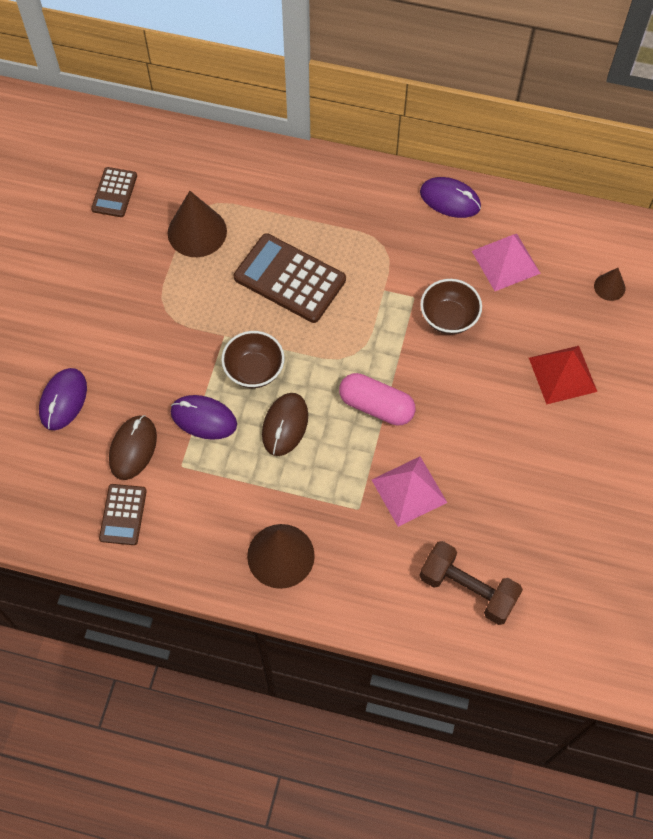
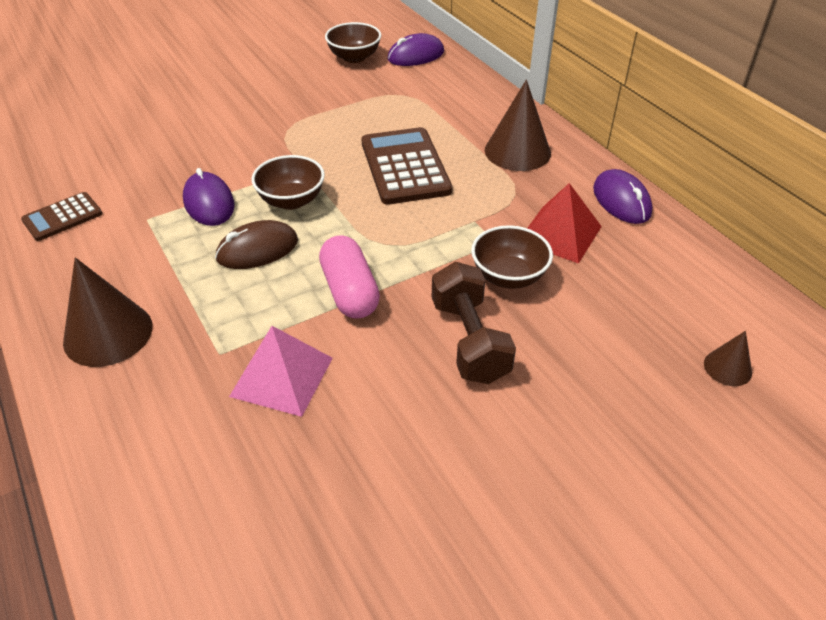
camera: 45 degrees right, 20 degrees down
purple mouse [39,368,87,430] -> purple mouse moved to [387,33,444,66]
brown calculator [91,167,137,217] -> brown bowl [325,22,381,63]
brown mouse [109,415,157,480] -> none
brown cone [168,191,227,257] -> brown cone moved to [485,80,551,171]
brown dumbbell [419,541,523,625] -> brown dumbbell moved to [432,262,516,384]
pink pyramid [472,234,541,291] -> none
red pyramid [529,346,598,405] -> red pyramid moved to [527,183,602,264]

